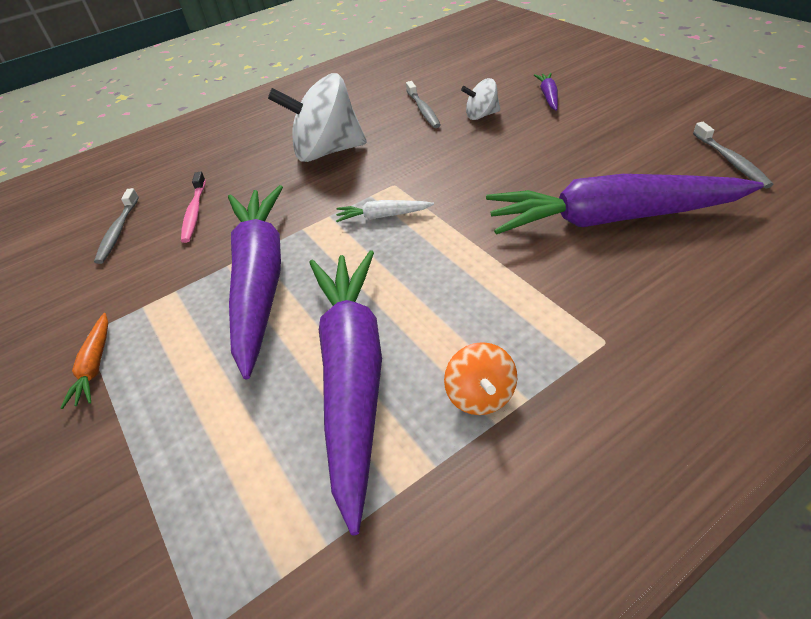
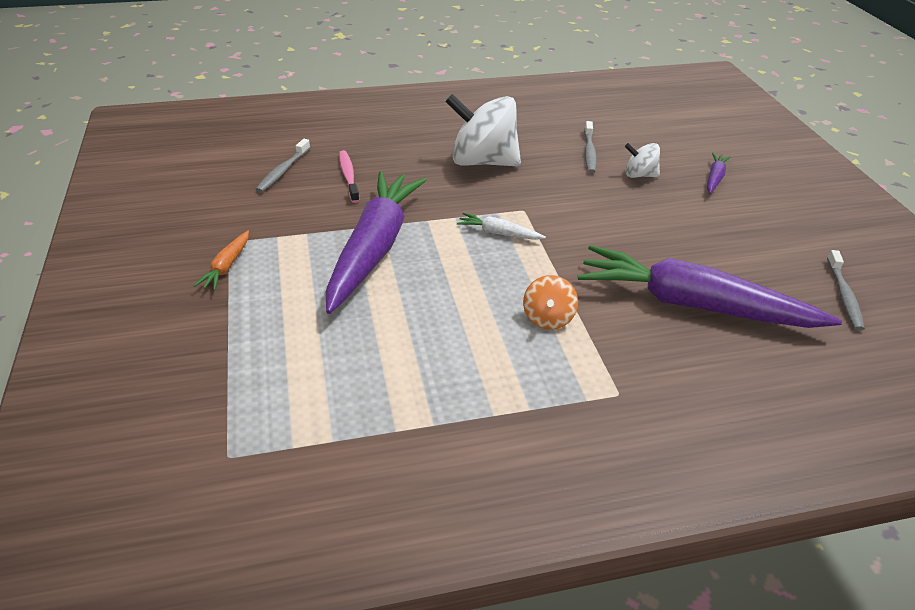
camera: 15 degrees right, 5 degrees down
pink toothbrush [181,172,206,243] -> pink toothbrush turned 150 degrees clockwise [339,150,360,203]
purple carrot [309,250,382,535] -> none
orange spinning top [444,342,517,415] -> orange spinning top moved to [523,275,578,330]

